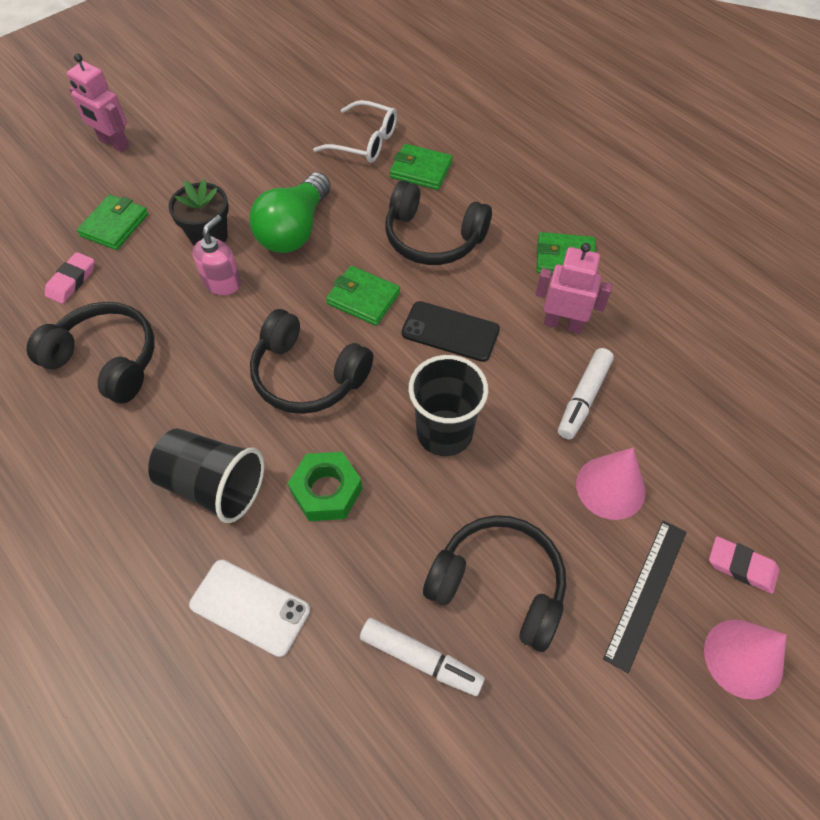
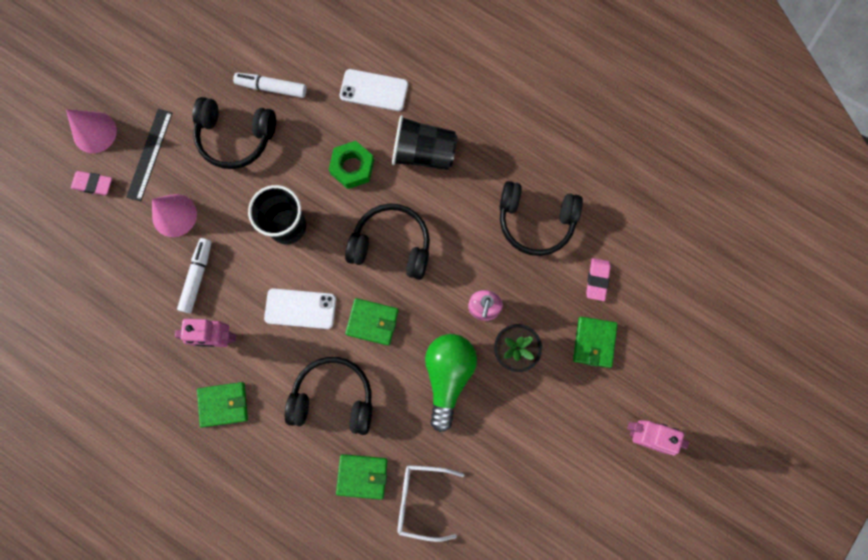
camera: 165 degrees right, 20 degrees up
black phone [401,301,500,362] -> white phone [264,288,336,329]

